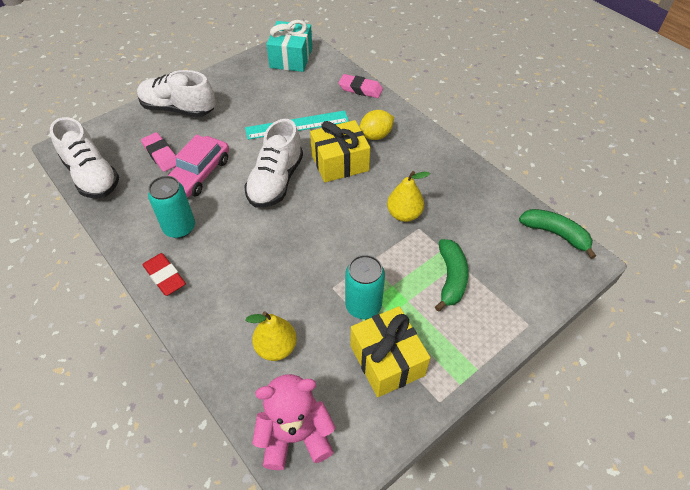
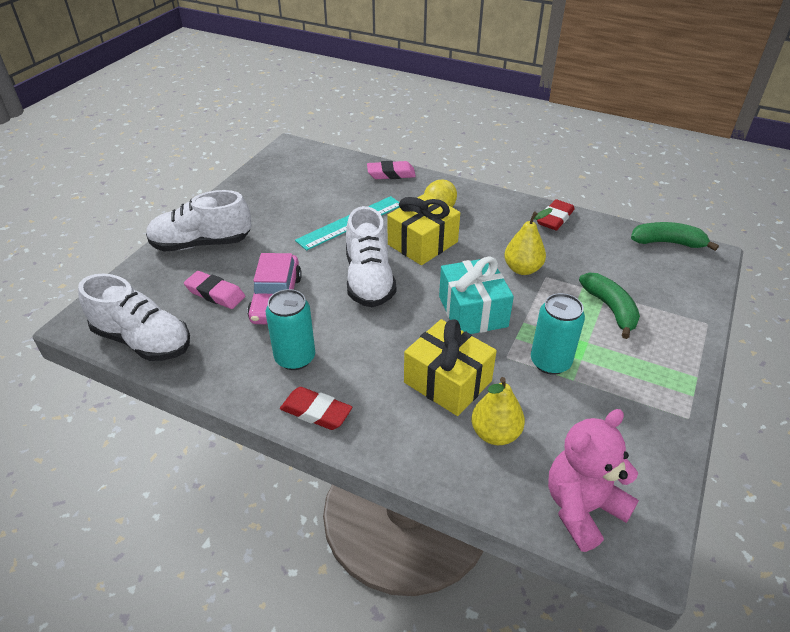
camera: 25 degrees left, 10 degrees down
turquoise gift [266,20,312,72] -> turquoise gift moved to [439,257,514,334]
yellow gift [350,306,430,397] -> yellow gift moved to [404,319,497,416]
none -> red eraser [537,199,575,230]

